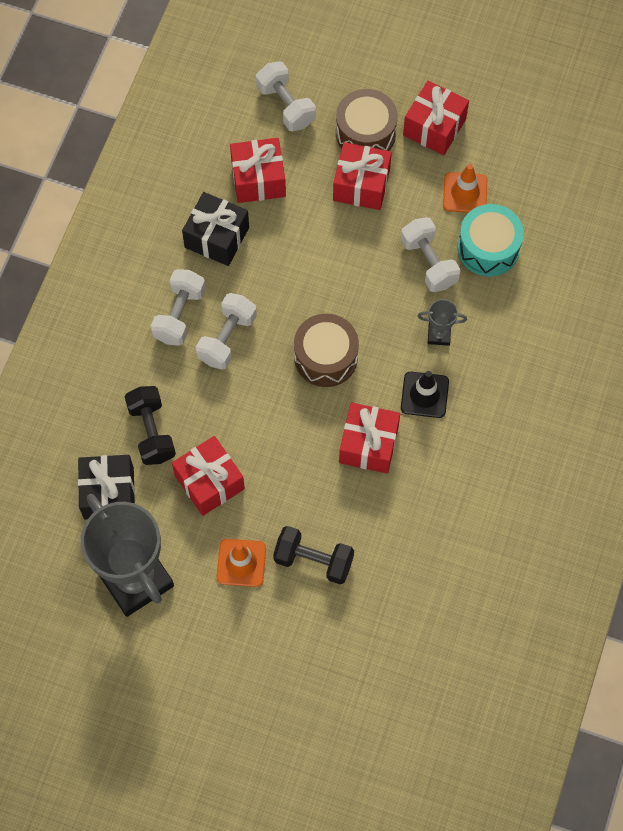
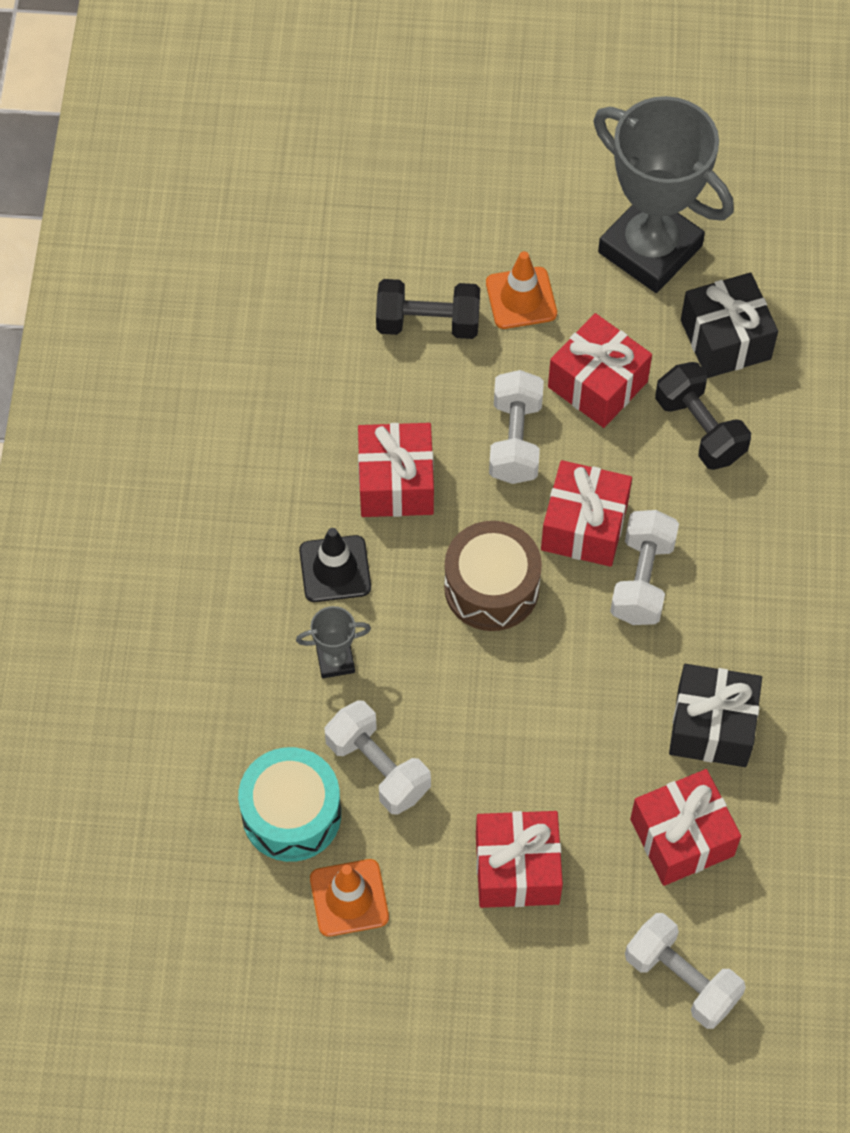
camera: 165 degrees right, 5 degrees down
white dumbbell [150,269,206,346] -> white dumbbell moved to [489,370,544,484]
brown drum [336,89,398,151] -> none
red gift [403,80,469,155] -> red gift moved to [541,460,632,567]

